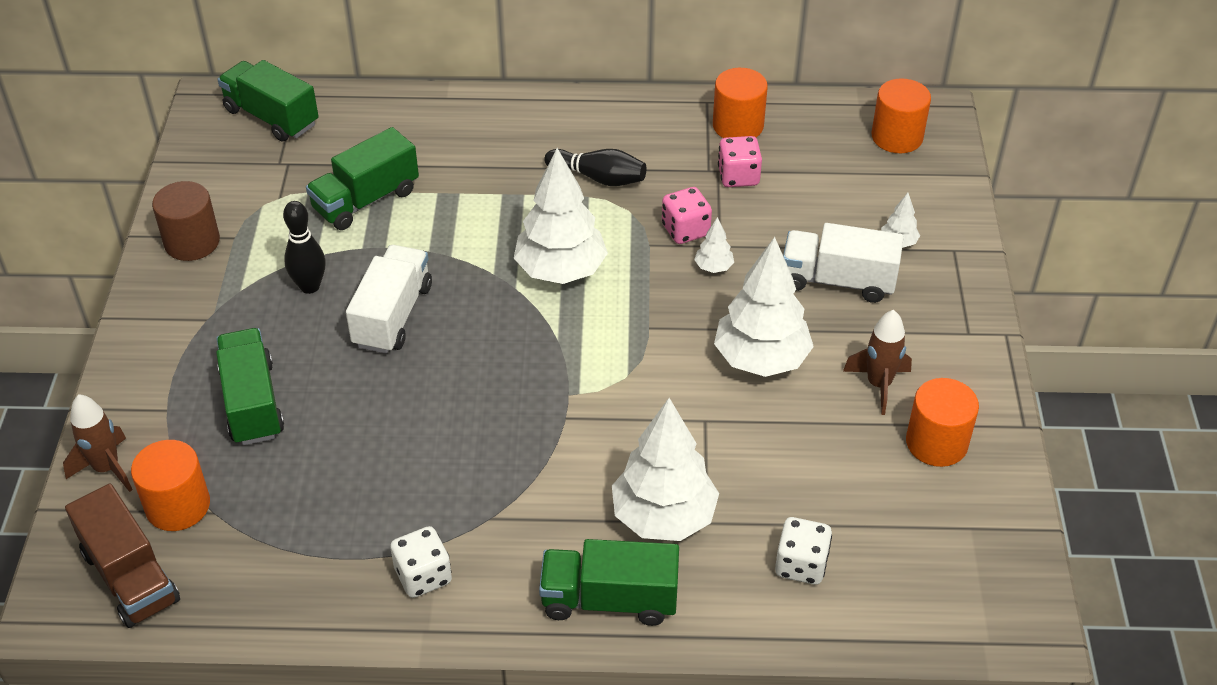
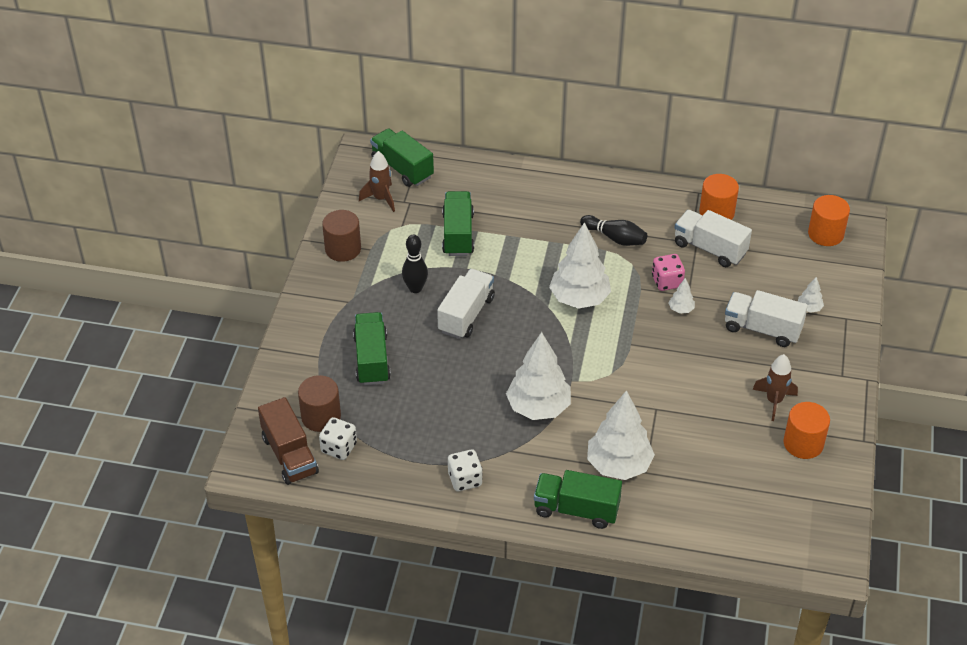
camera: 10 degrees right, 0 degrees up
brown rocket [63,394,132,492] -> brown rocket moved to [359,151,395,212]
orange cylinder [131,440,210,531] -> brown cylinder [298,375,341,432]
green truck [306,127,419,230] -> green truck turned 120 degrees clockwise [442,191,474,256]
white tree [714,237,814,377] -> white tree moved to [506,332,571,420]
pink dice [718,136,762,187] -> white truck [674,210,752,267]
white dice [775,517,832,585] -> white dice moved to [319,417,357,460]

